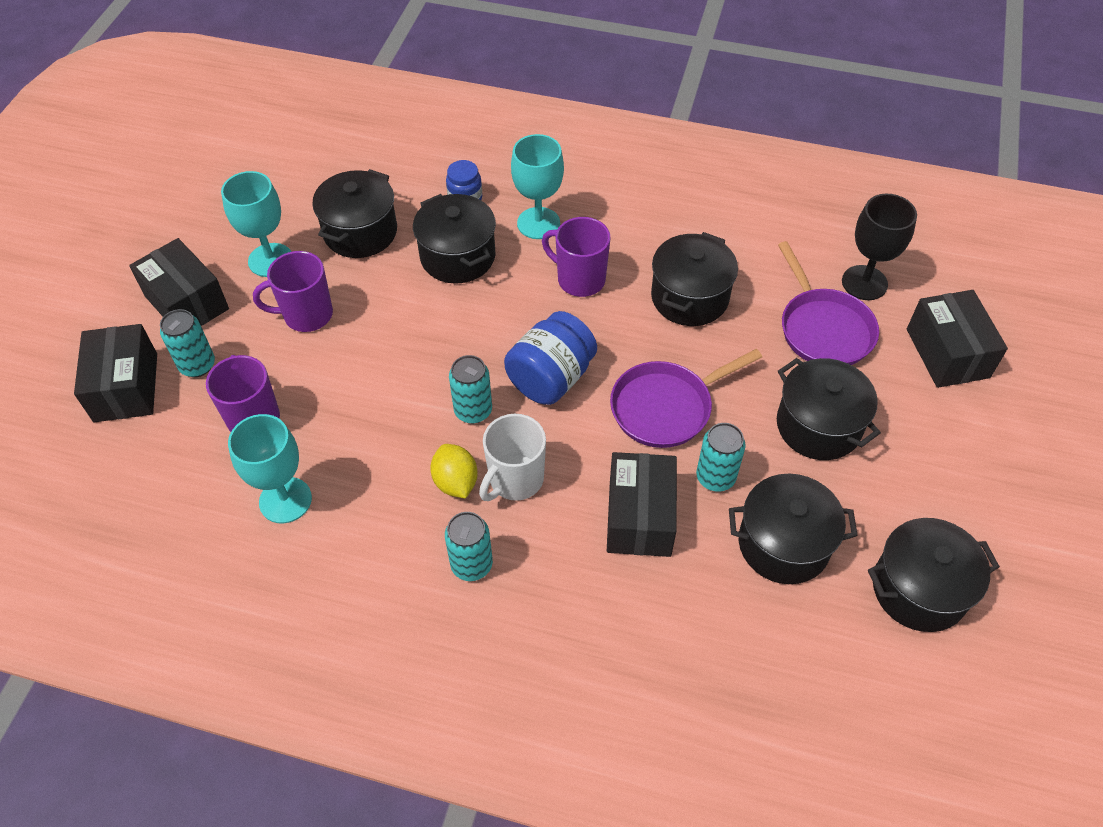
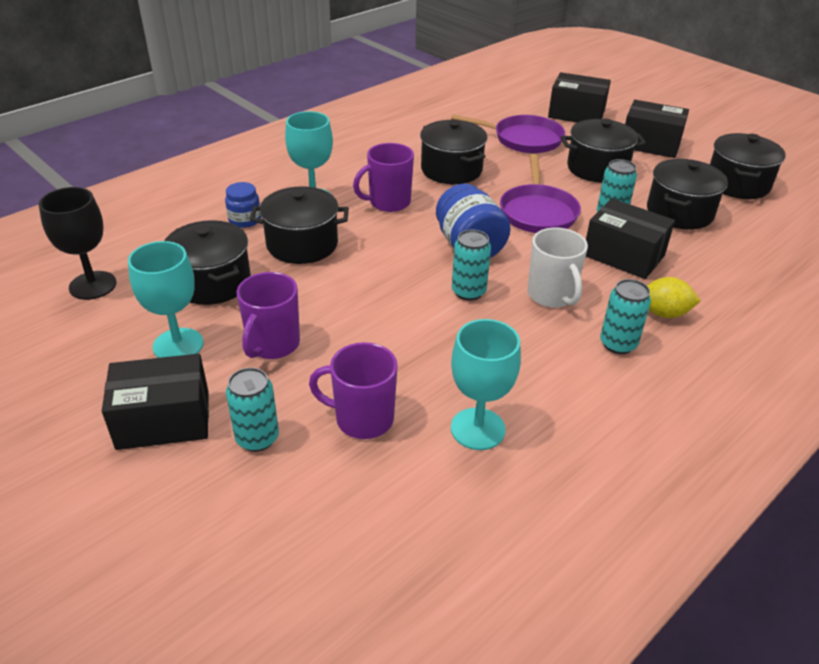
camera: 60 degrees left, 15 degrees down
black box [74,324,157,422] -> black box moved to [625,100,689,158]
yellow lemon [430,444,478,499] -> yellow lemon moved to [647,277,701,318]
black goblet [842,194,917,300] -> black goblet moved to [39,187,116,300]

